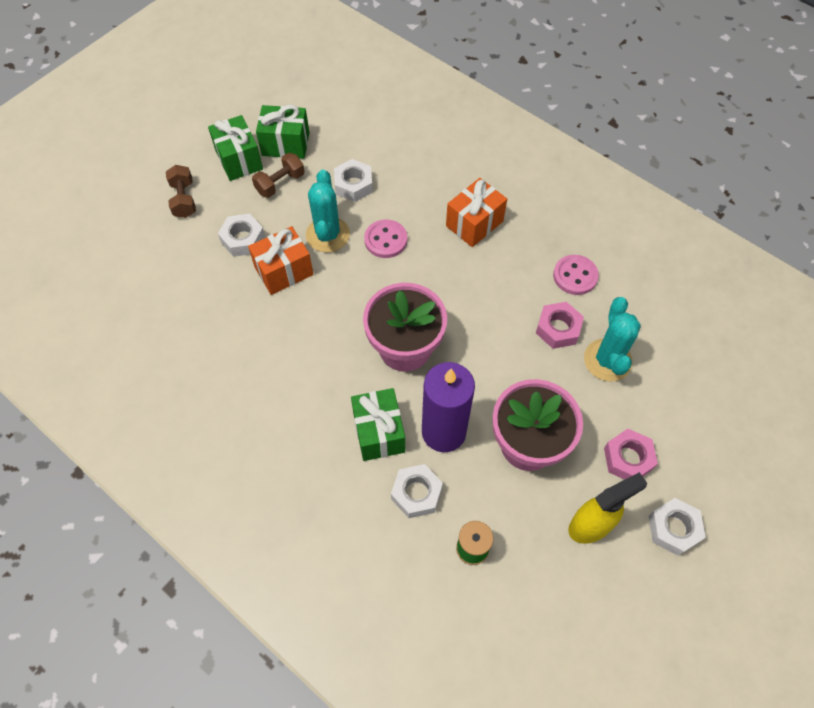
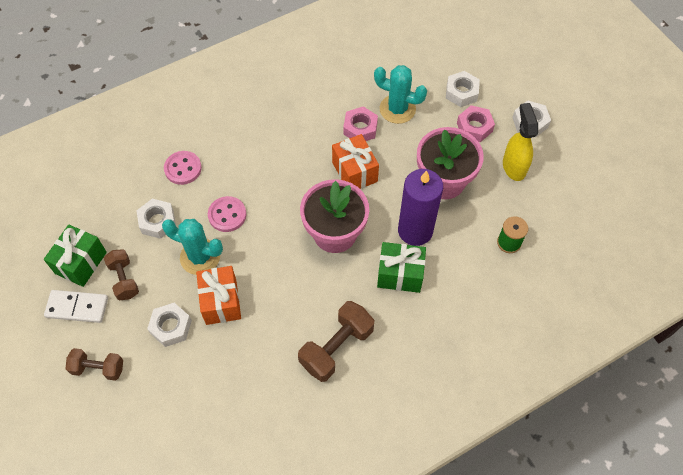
camera: 70 degrees left, 0 degrees up
green gift [208,115,263,181] -> white domino [44,290,108,323]
white nut [391,464,443,518] -> white nut moved to [446,71,480,107]
orange gift [446,178,507,247] -> orange gift moved to [332,134,379,189]
pink button [553,255,599,295] -> pink button moved to [164,151,202,185]
none -> brown dumbbell [298,301,375,382]

